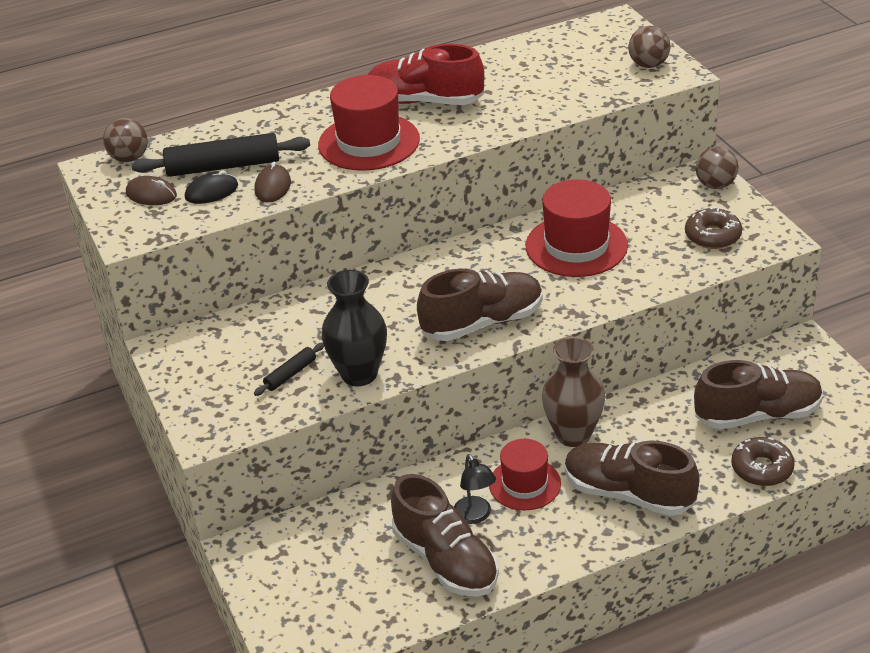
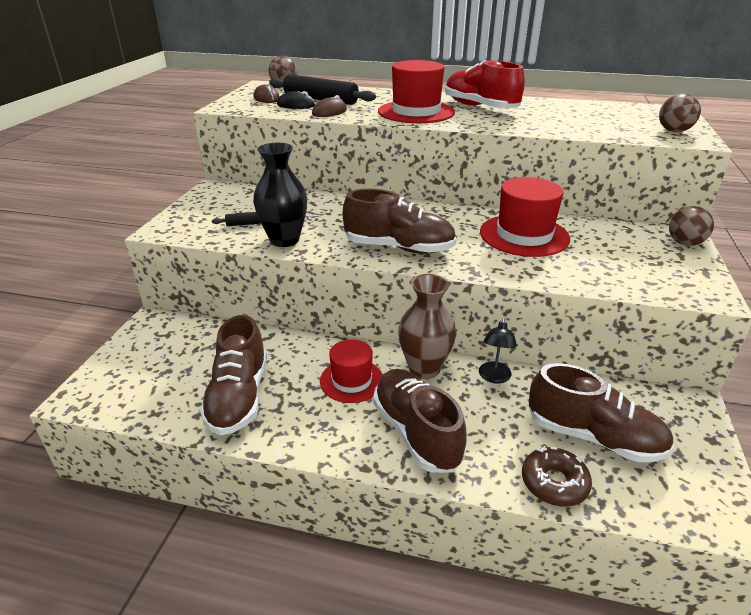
camera: 35 degrees right, 5 degrees down
black lamp [454,454,496,524] -> black lamp moved to [479,318,517,384]
brown donut [685,207,742,249] -> none

